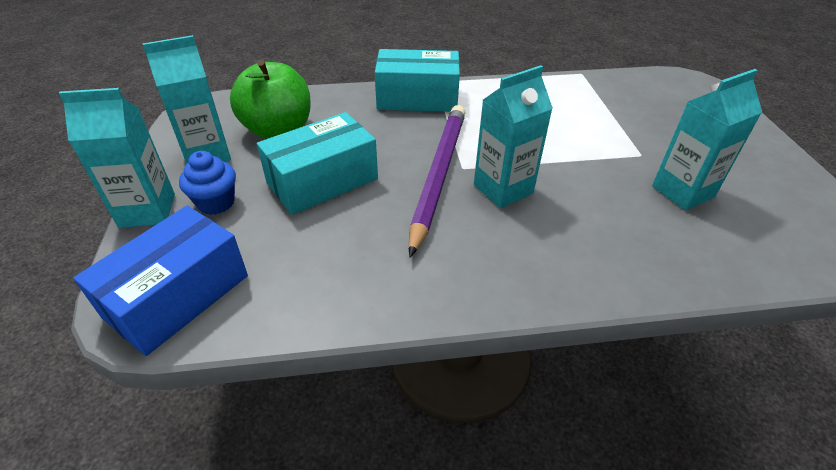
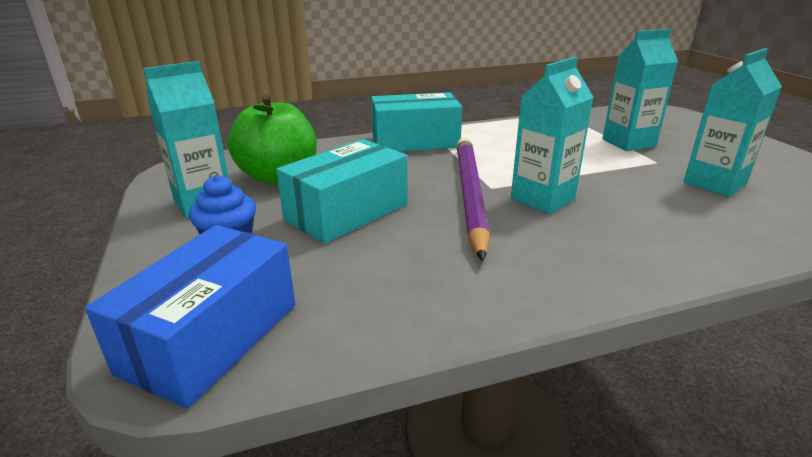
camera: 10 degrees left, 15 degrees down
turquoise carton [59,88,175,228] -> turquoise carton moved to [602,29,678,151]

